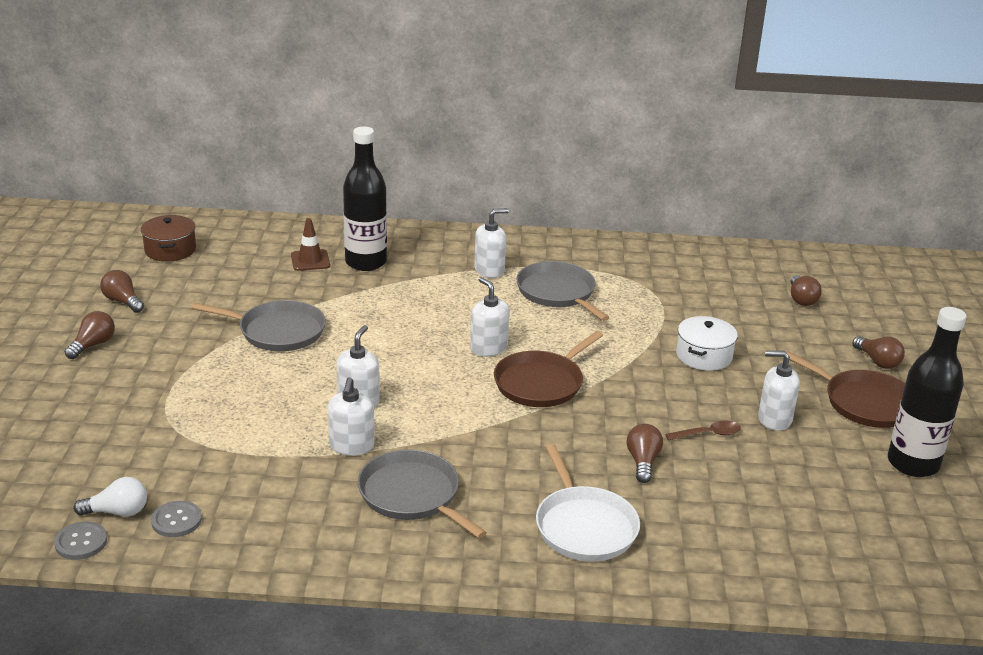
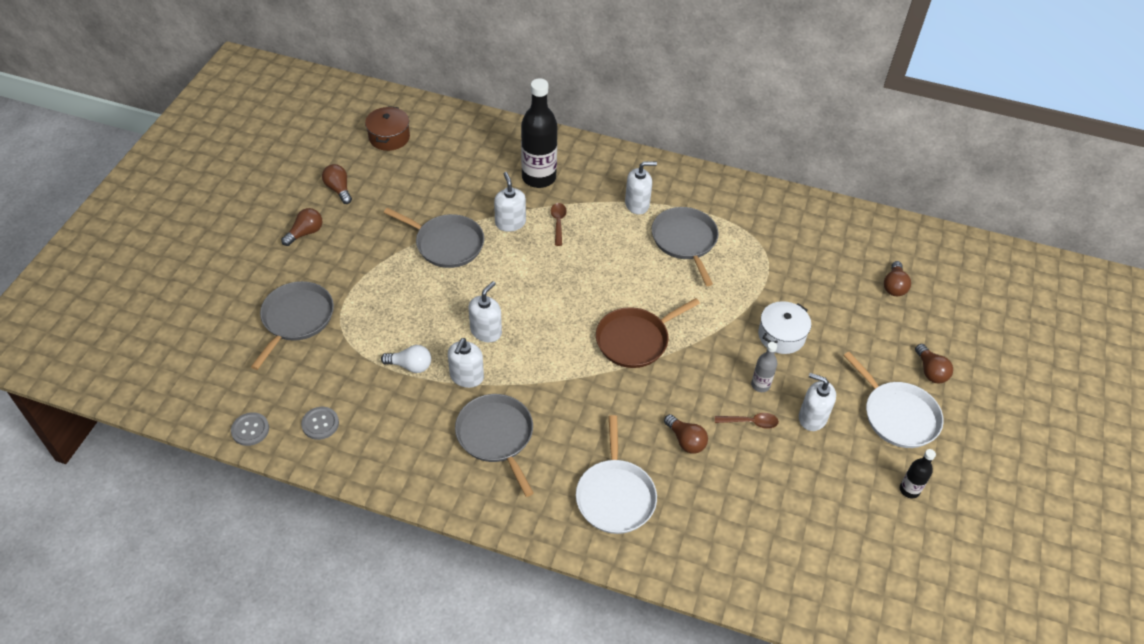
camera: 15 degrees right, 20 degrees up
white light bulb [74,477,147,517] -> white light bulb moved to [381,345,431,373]
brown traffic cone [291,218,330,271] -> none
white soap dispenser [470,277,510,357] -> white soap dispenser moved to [494,172,526,232]
brown light bulb [627,424,663,483] -> brown light bulb turned 120 degrees clockwise [664,414,708,454]
brown pan [785,351,905,428] -> white pan [843,352,944,448]
black bottle [888,307,967,477] -> black bottle [900,449,936,499], size x0.48
none -> grey pan [251,281,334,370]
none -> brown spoon [551,203,567,246]
none -> grey bottle [751,342,777,392]

